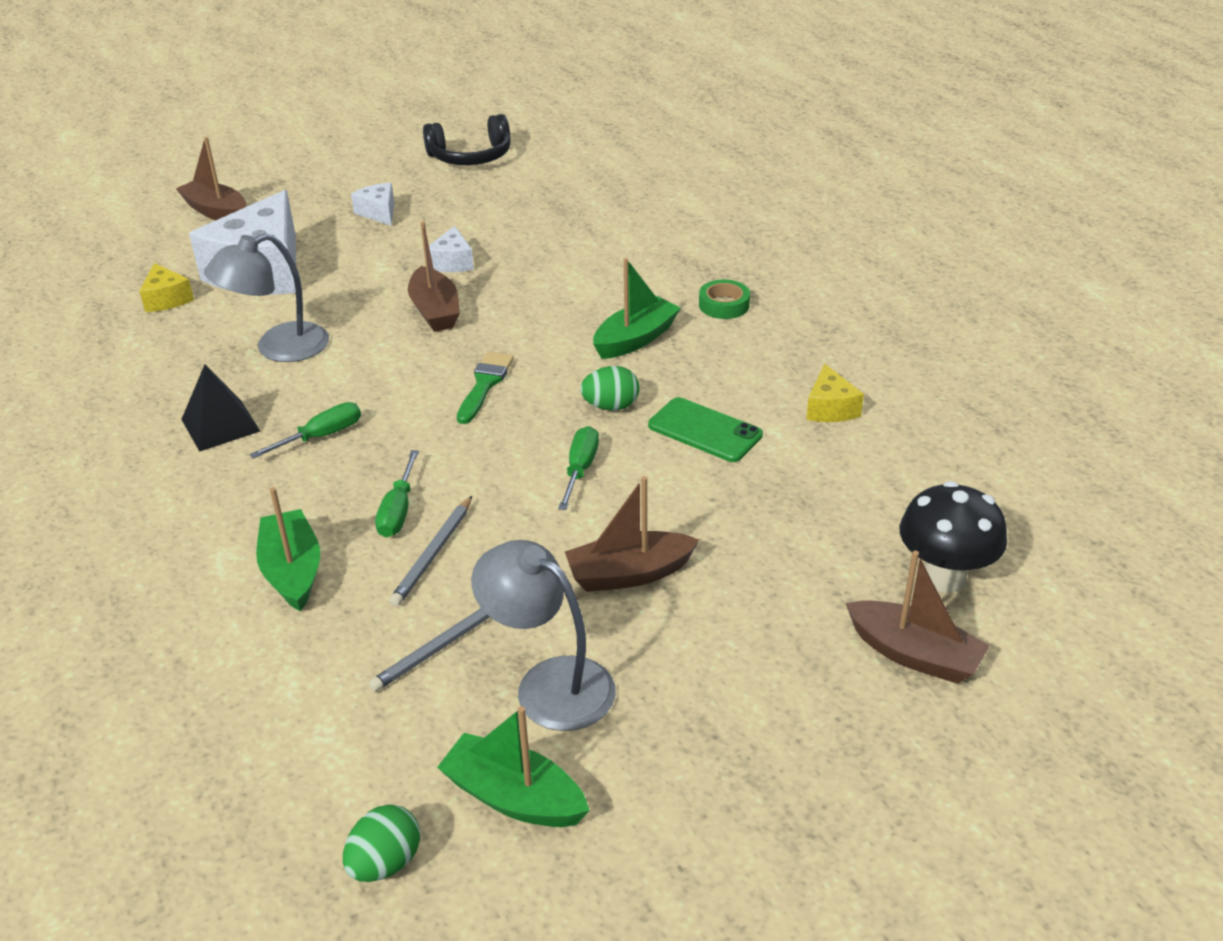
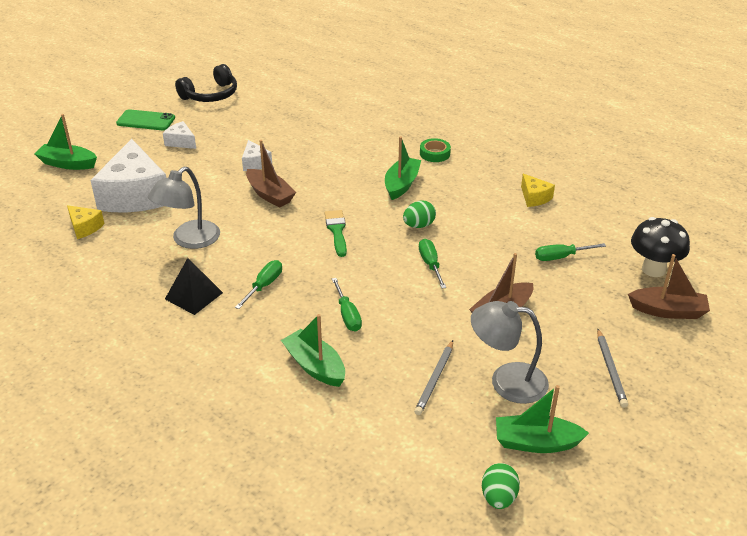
camera: 25 degrees left, 0 degrees up
brown boat [176,137,246,220] -> green boat [35,114,97,170]
grey pencil [389,496,472,607] -> grey pencil moved to [597,329,628,408]
green phone [648,397,763,462] -> green phone moved to [116,109,175,130]
none -> green screwdriver [535,243,606,261]

